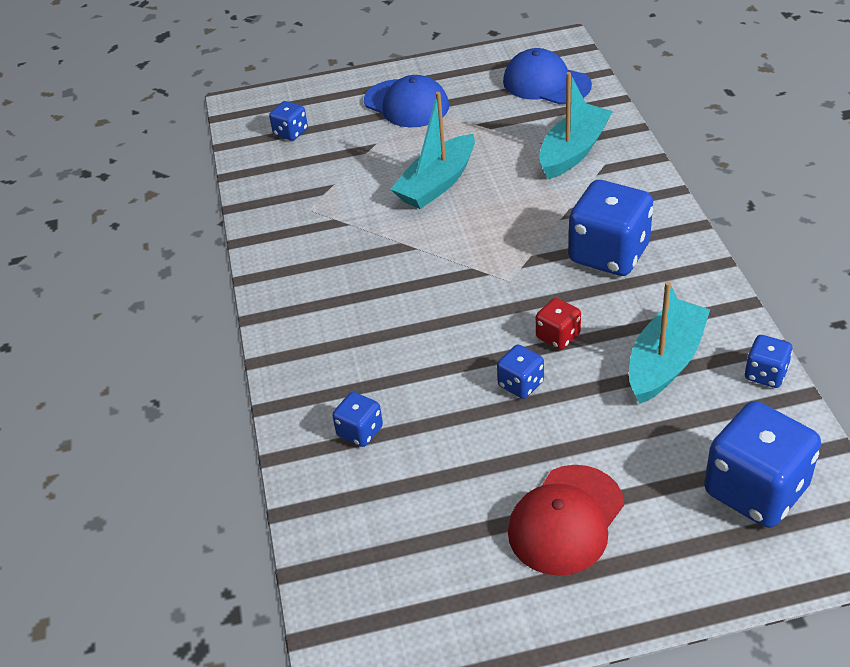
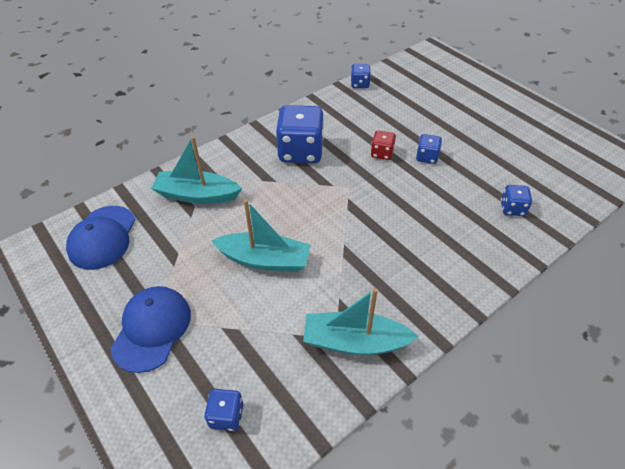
camera: 120 degrees left, 5 degrees up
red cap [508,465,624,576] -> none
turquoise boat [629,281,710,404] -> turquoise boat moved to [303,288,419,355]
blue dice [704,401,821,528] -> none

